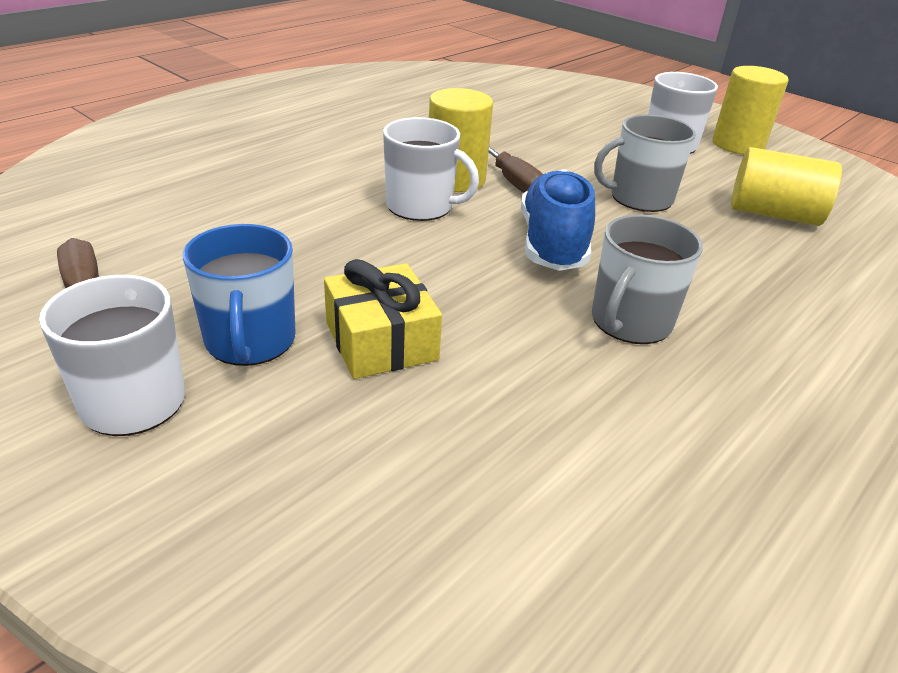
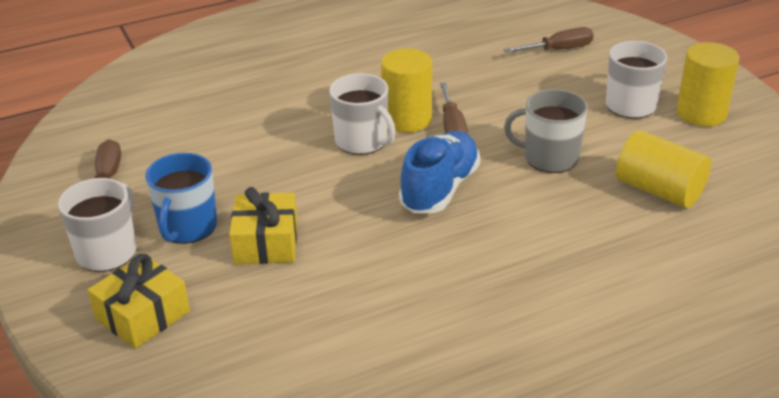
camera: 25 degrees right, 0 degrees up
grey mug [592,215,703,344] -> none
none -> yellow gift [88,254,190,349]
none -> brown screwdriver [503,27,594,53]

